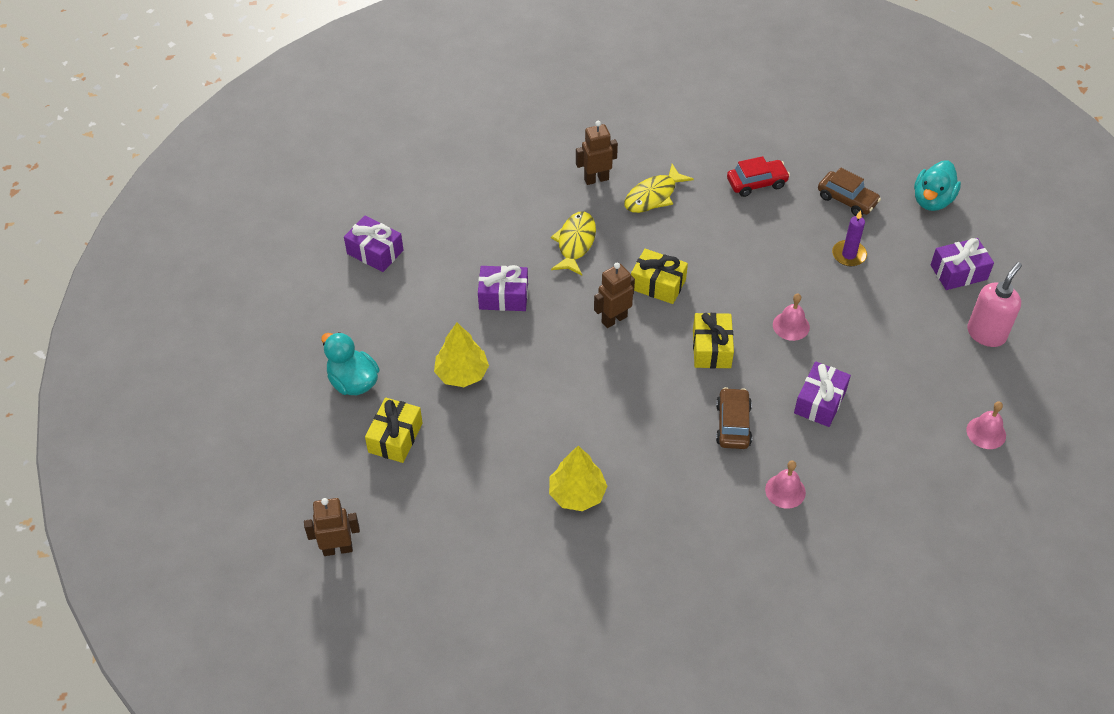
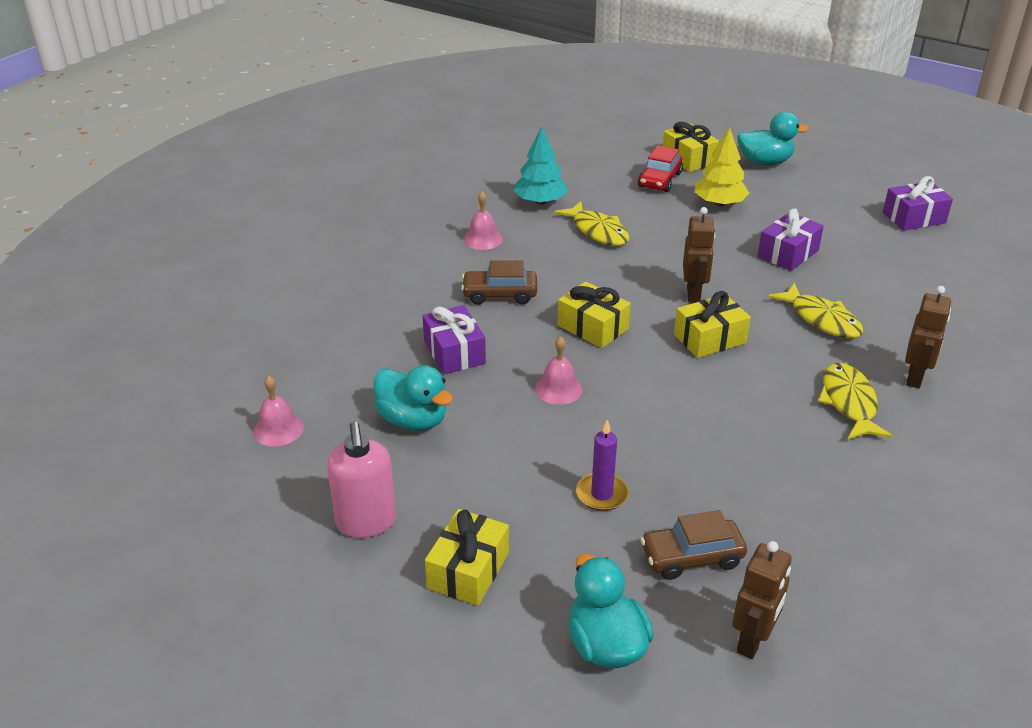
camera: 130 degrees right, 15 degrees down
brown robot [304,498,360,556] -> brown robot moved to [732,541,792,659]
yellow tree [549,446,607,511] -> turquoise tree [513,126,568,205]
brown car [716,387,752,449] -> brown car turned 135 degrees clockwise [461,261,537,305]
red car [727,156,790,197] -> red car moved to [638,145,683,192]
pink bell [765,460,806,509] -> pink bell moved to [463,191,503,250]
purple gift [931,238,994,290] -> yellow gift [425,509,509,606]
none -> turquoise duck [374,365,453,431]
none -> yellow fish [554,201,630,246]

